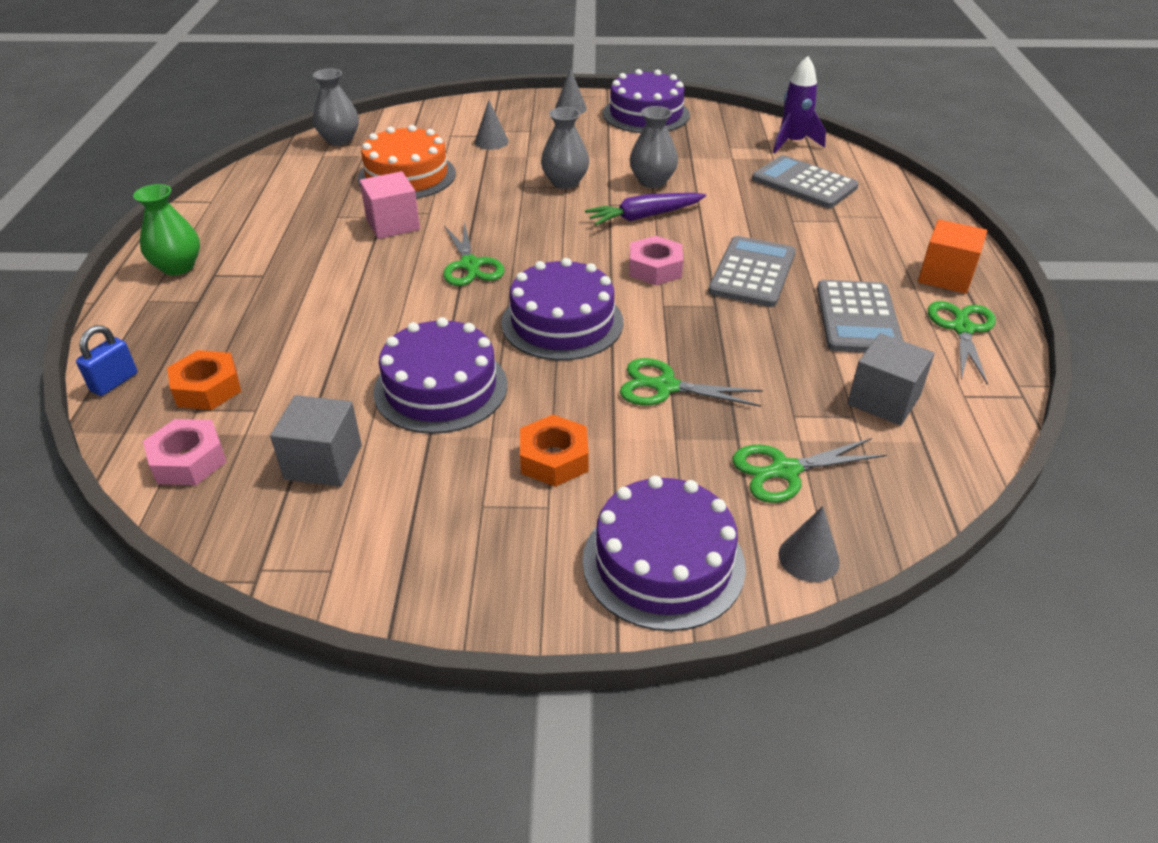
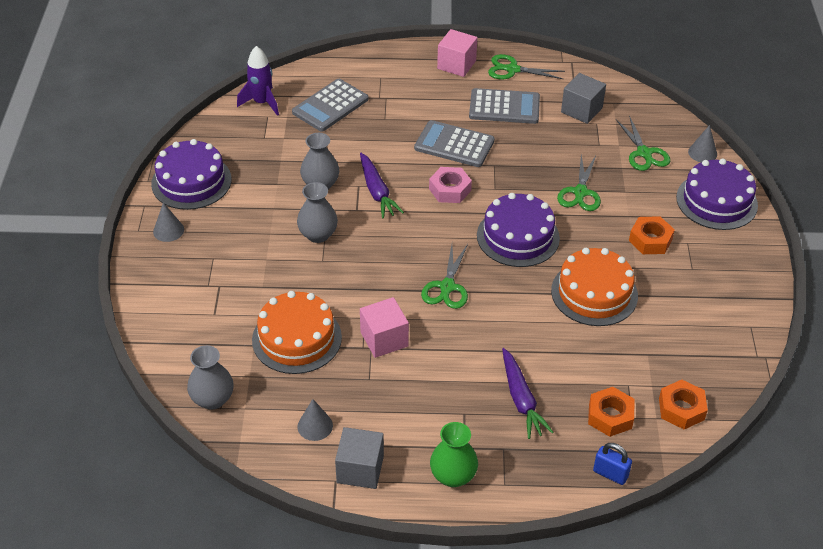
camera: 90 degrees left, 5 degrees up
pink nut [143,419,227,485] -> orange nut [659,380,708,429]
grey cube [270,395,362,486] -> grey cube moved to [335,427,384,489]
purple cake [373,317,507,434] -> orange cake [551,248,638,326]
green scissors [443,222,505,286] -> green scissors turned 120 degrees clockwise [421,244,468,309]
grey cone [475,100,509,150] -> grey cone moved to [297,399,333,441]
orange cube [918,219,987,294] -> pink cube [437,29,477,77]
none -> purple carrot [502,348,554,439]

